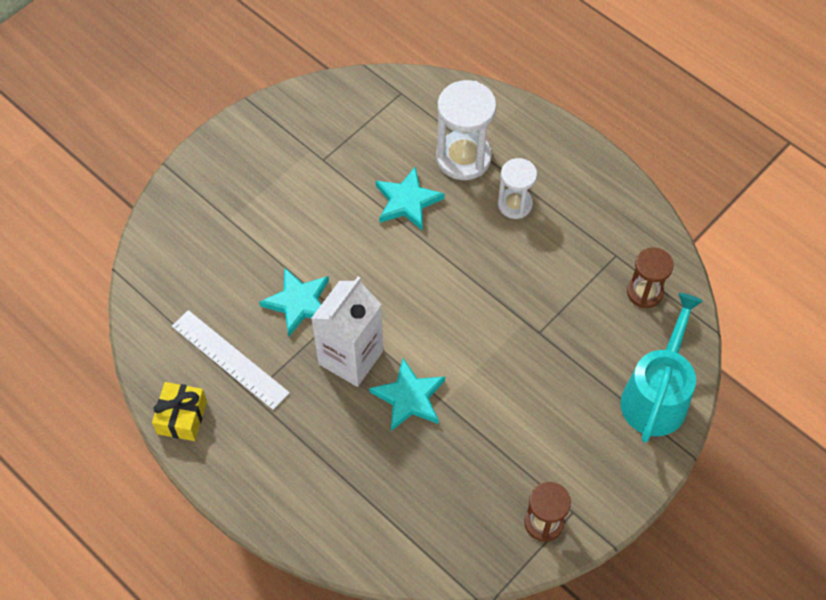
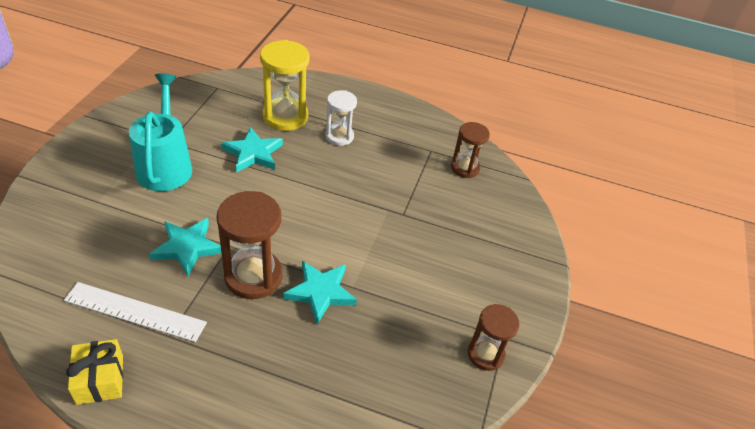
camera: 30 degrees left, 15 degrees down
white carton [311,276,383,387] -> brown hourglass [217,191,282,299]
white hourglass [436,80,497,180] -> yellow hourglass [260,40,310,131]
turquoise watering can [620,293,703,443] -> turquoise watering can moved to [129,73,192,191]

